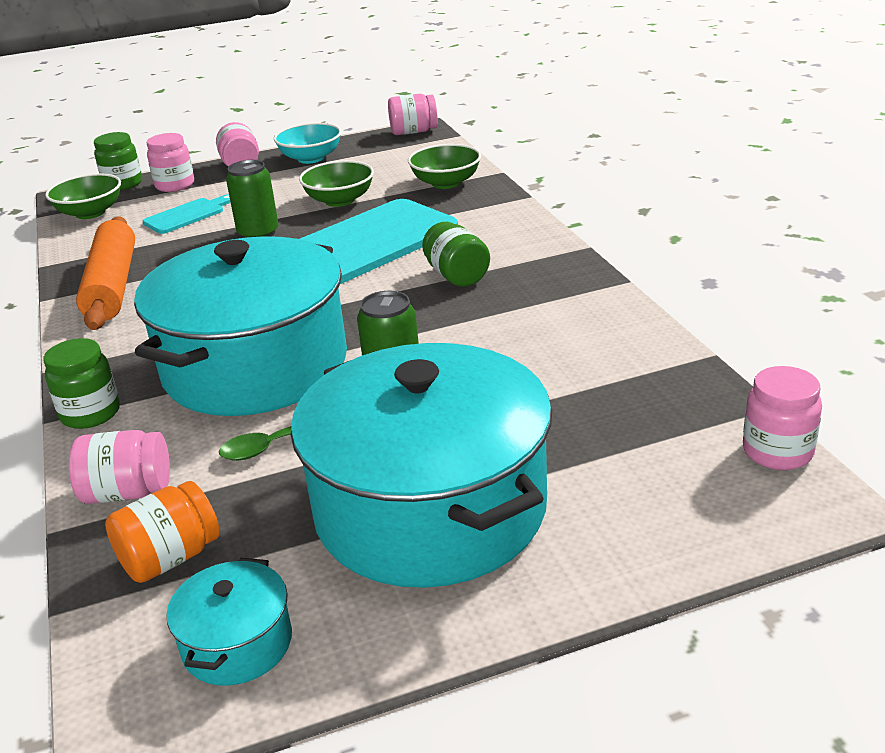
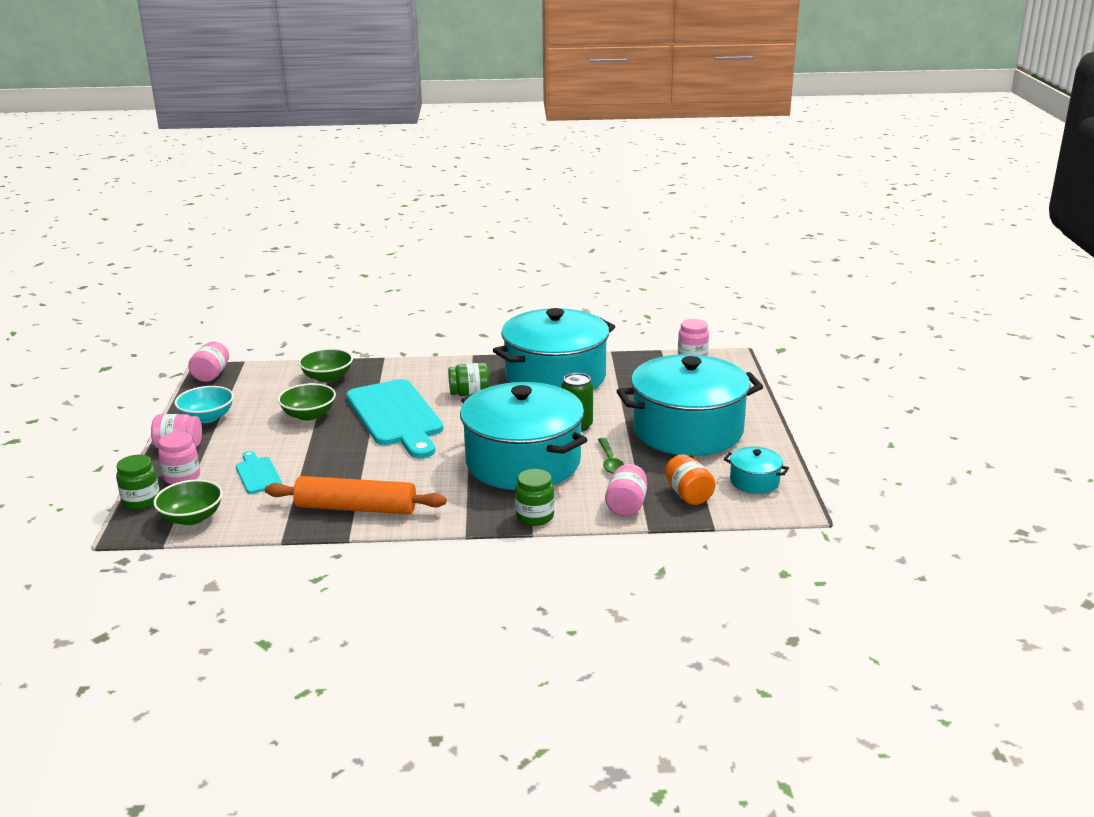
camera: 75 degrees left, 5 degrees down
green can [226,160,279,238] -> none
none -> turquoise pot [493,308,616,390]

